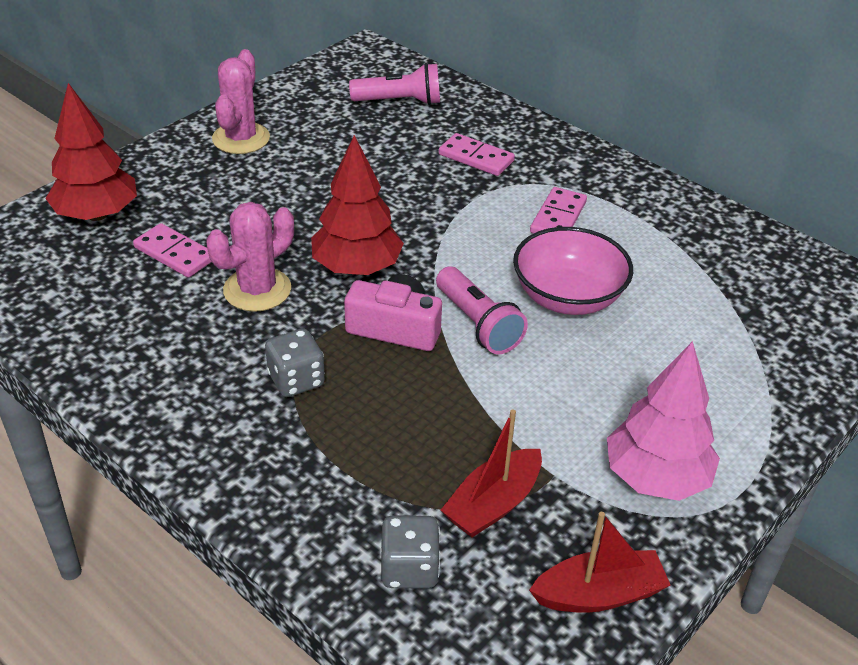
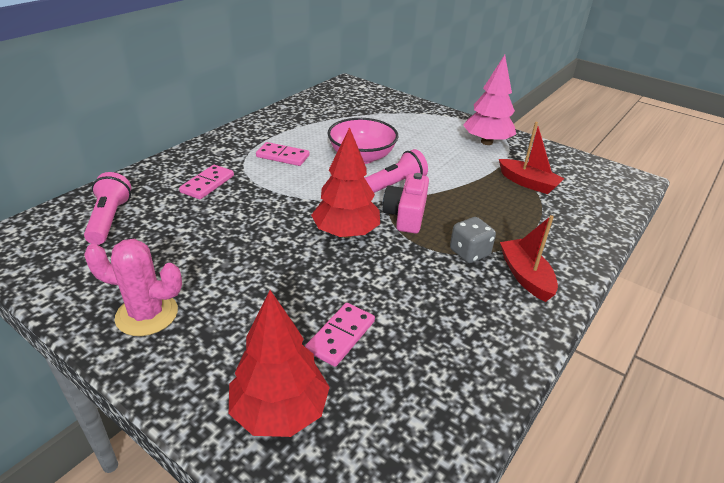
camera: 95 degrees left, 5 degrees down
pink cactus [206,202,294,312] -> none
grey dice [380,515,441,588] -> none
red boat [529,512,670,613] -> red boat moved to [500,215,558,302]

